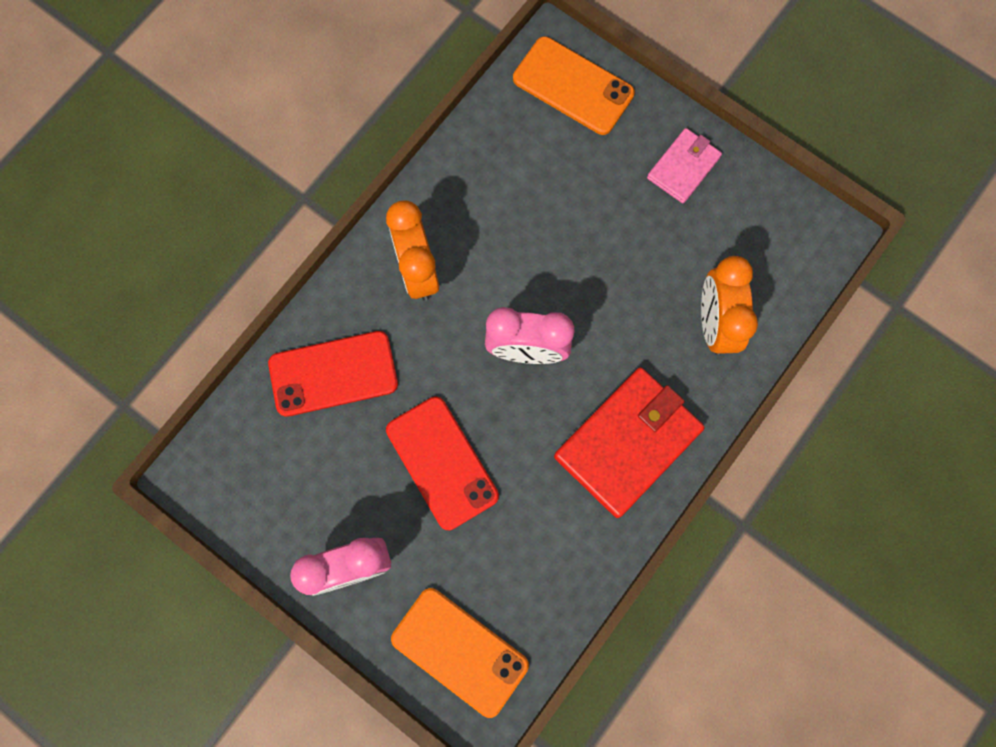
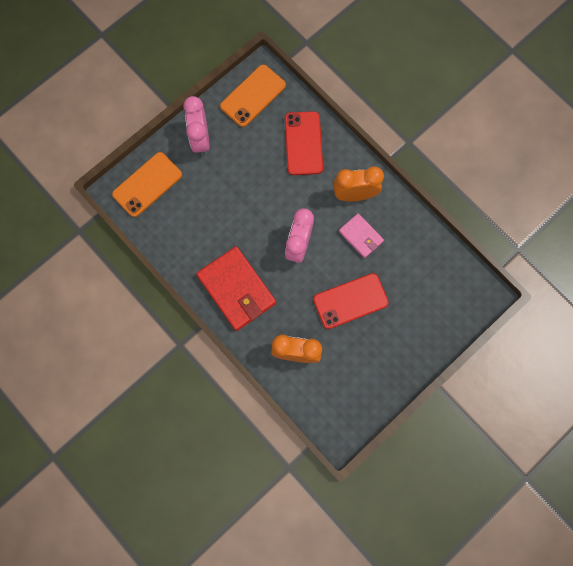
camera: 100 degrees right, 0 degrees up
red phone [386,397,499,530] -> red phone moved to [313,273,389,329]
orange phone [513,36,635,135] -> orange phone moved to [220,65,286,127]
pink wallet [647,128,722,204] -> pink wallet moved to [339,213,384,258]

